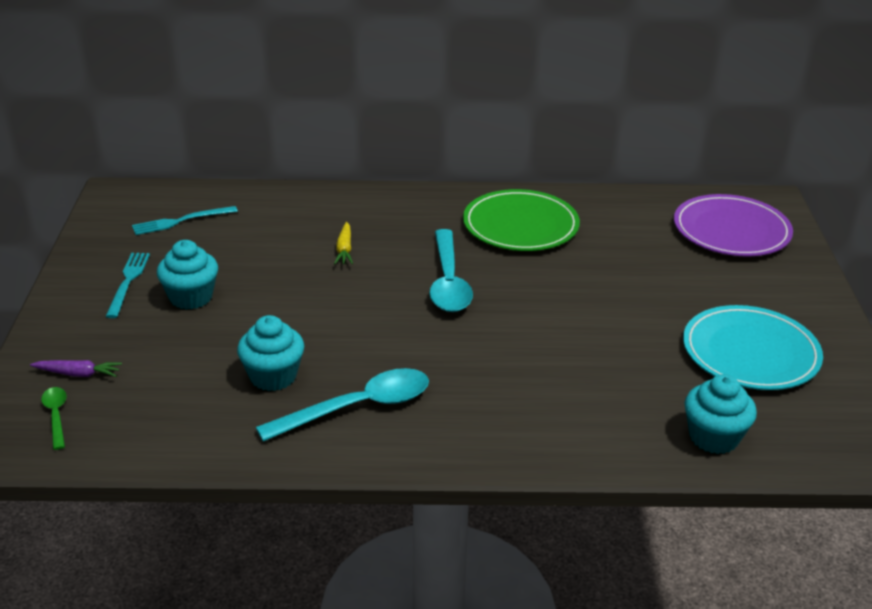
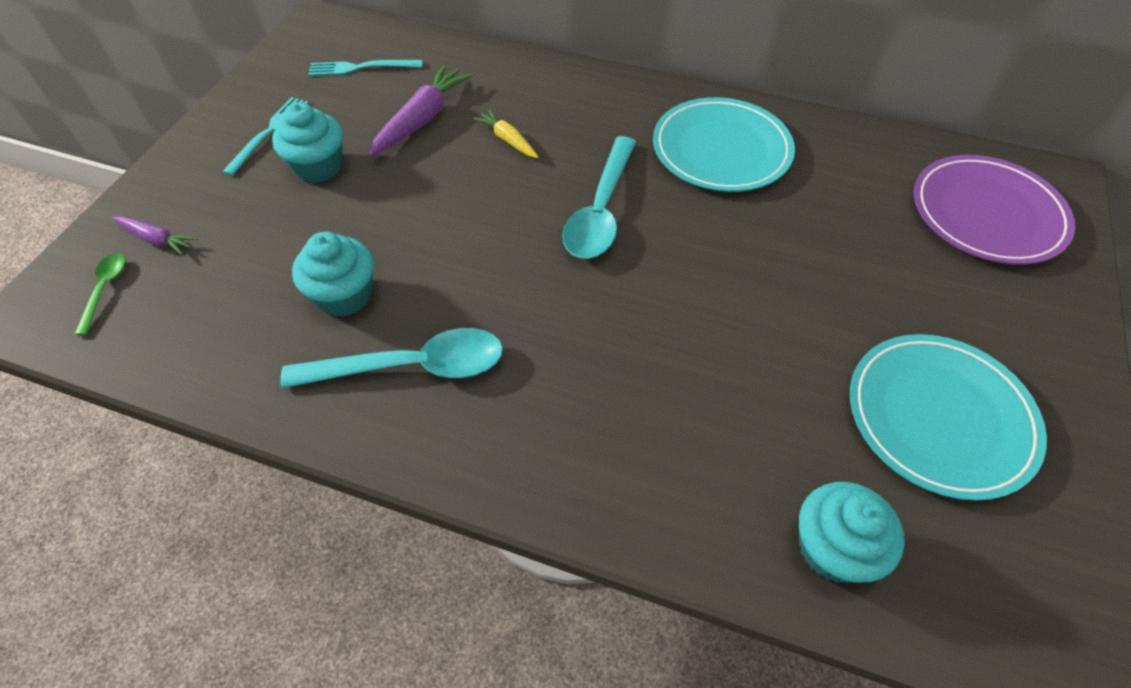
camera: 20 degrees right, 20 degrees up
yellow carrot [334,222,353,264] -> yellow carrot turned 120 degrees clockwise [473,110,538,158]
green plate [463,189,580,251] -> turquoise plate [653,97,795,192]
none -> purple carrot [368,65,472,157]

